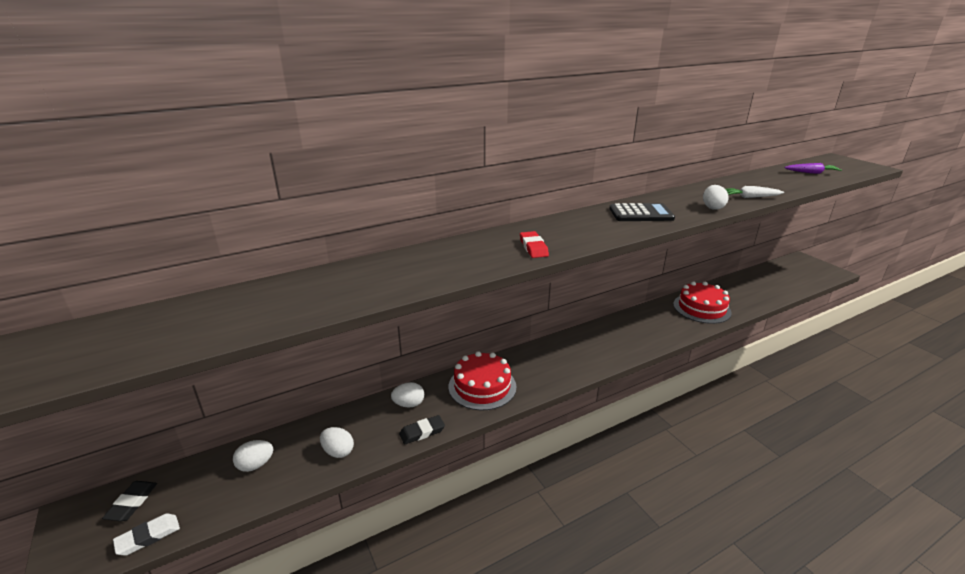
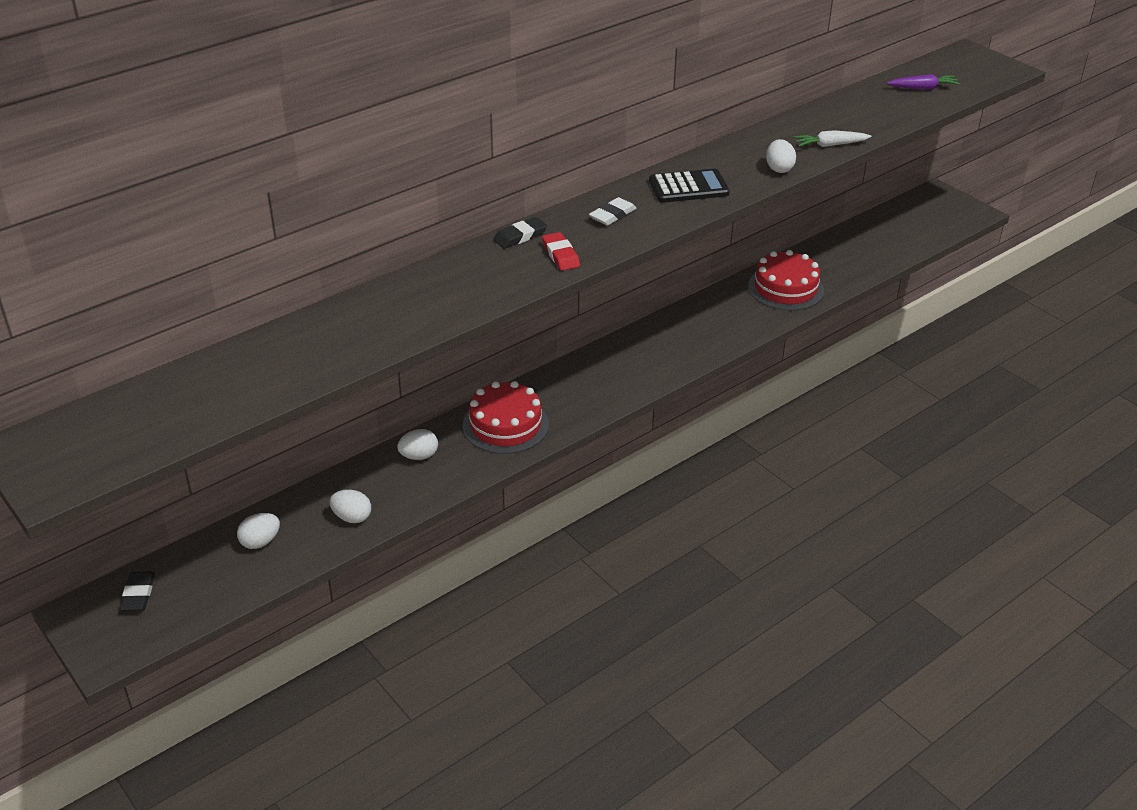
camera: 10 degrees left, 10 degrees up
white eraser [113,513,180,556] -> white eraser moved to [589,197,637,226]
black eraser [399,415,445,445] -> black eraser moved to [493,217,547,249]

